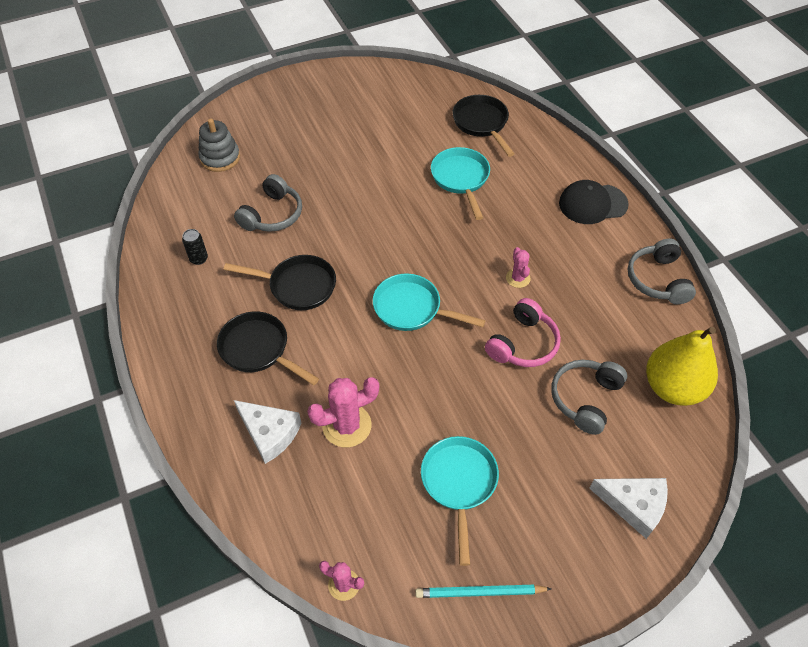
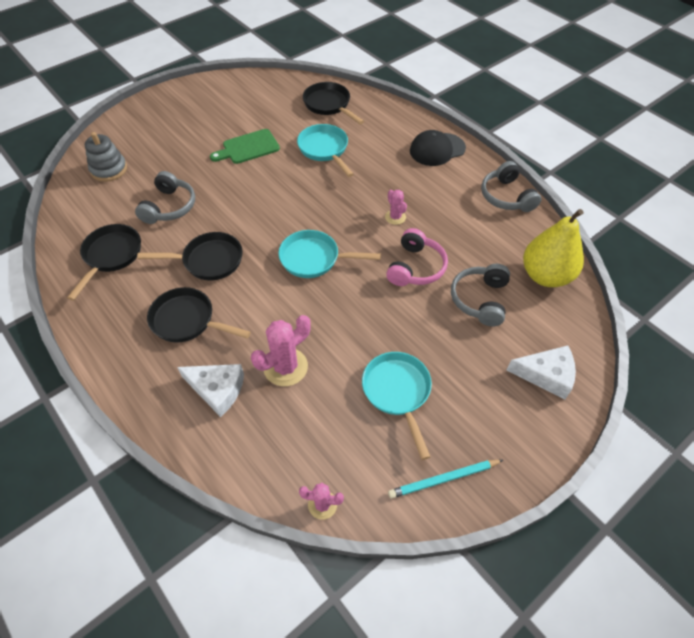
camera: 15 degrees left, 0 degrees up
black can [182,229,208,265] -> black pan [67,224,141,300]
none -> green cutting board [210,129,280,164]

